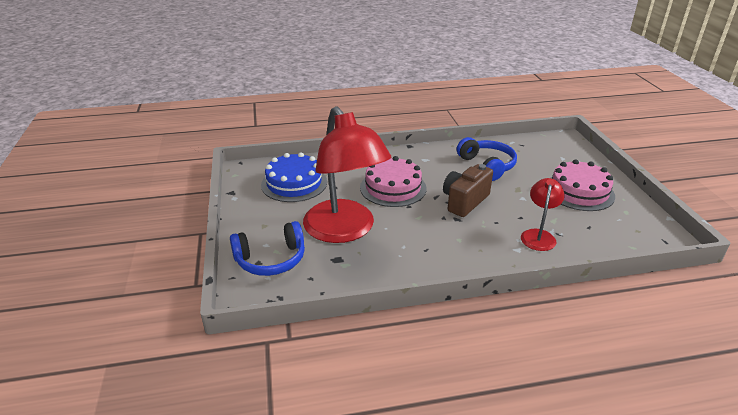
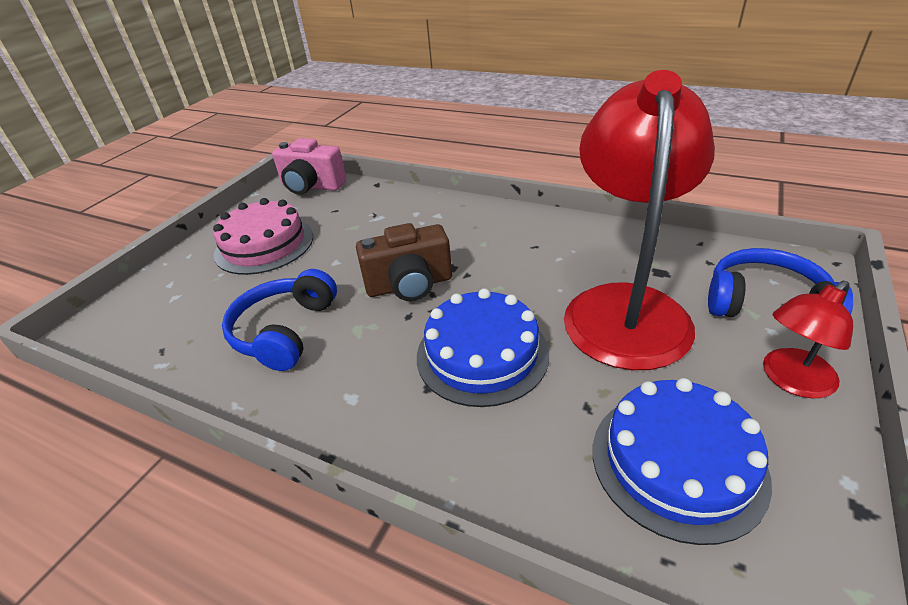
camera: 140 degrees left, 5 degrees up
pink cake [360,156,427,207] -> blue cake [417,288,549,407]
red lamp [521,178,565,251] -> red lamp moved to [763,281,853,398]
none -> pink camera [272,138,346,195]

